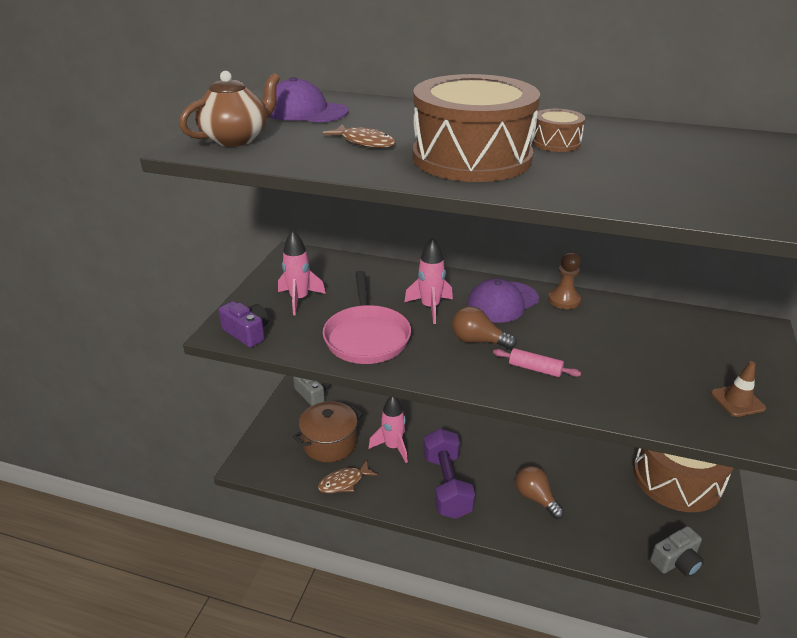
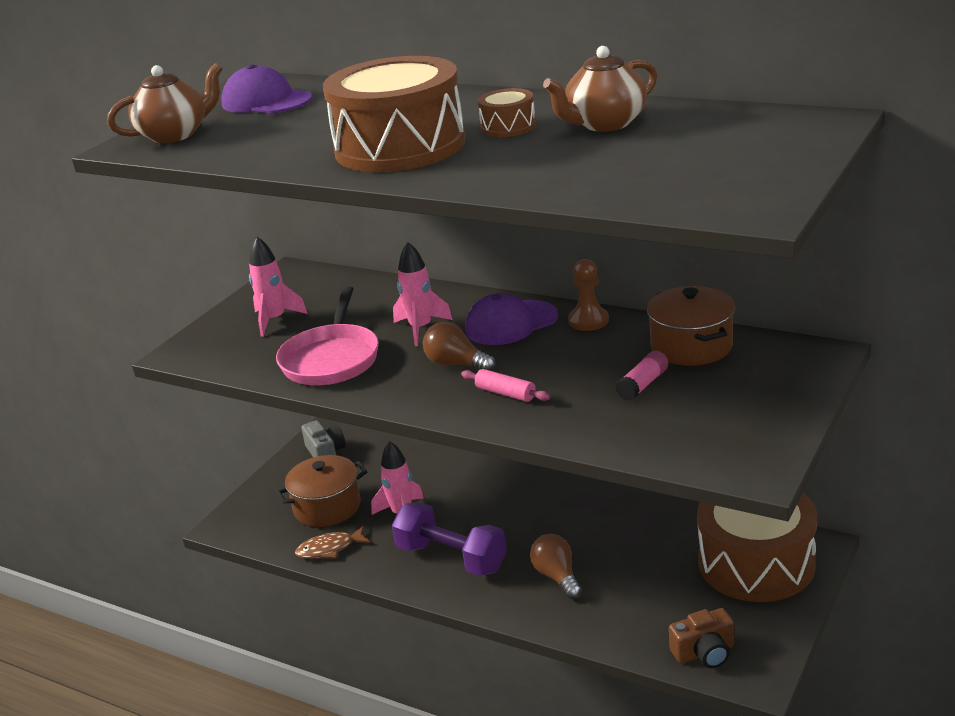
camera: 15 degrees right, 5 degrees down
purple camera [219,301,269,348] -> none
brown fish [323,124,396,148] -> none
purple dumbbell [423,428,475,519] -> purple dumbbell turned 60 degrees counterclockwise [392,502,507,576]
grey camera [650,526,704,577] -> brown camera [669,608,734,668]
brown traffic cone [711,361,766,417] -> none
none -> brown teapot [543,46,657,132]
none -> pink glue stick [615,351,668,401]
none -> brown pot [647,286,735,366]

